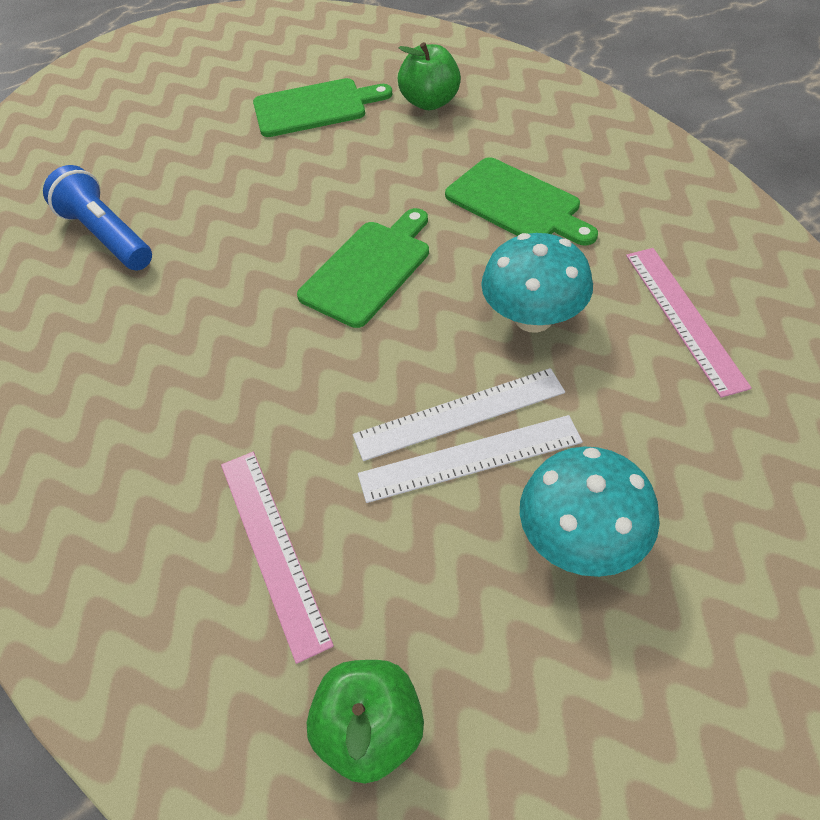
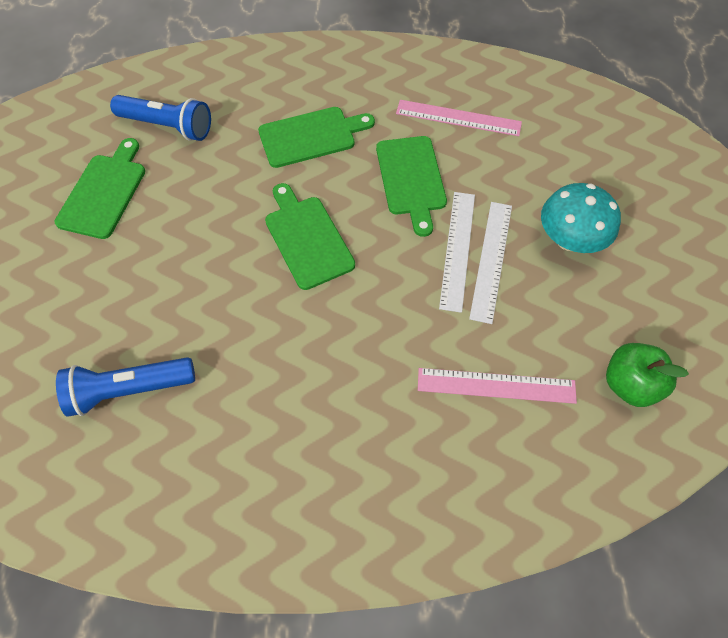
camera: 65 degrees left, 10 degrees up
green apple [398,42,461,110] -> blue flashlight [110,95,211,141]
turquoise mushroom [481,233,593,332] -> green cutting board [376,136,447,237]

